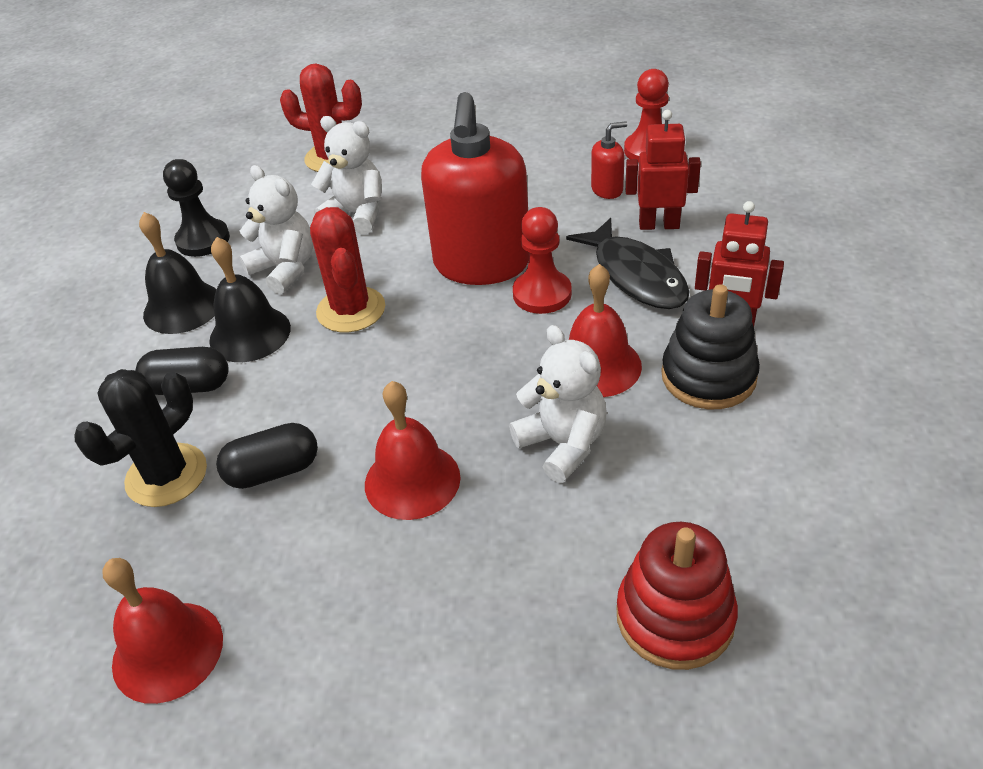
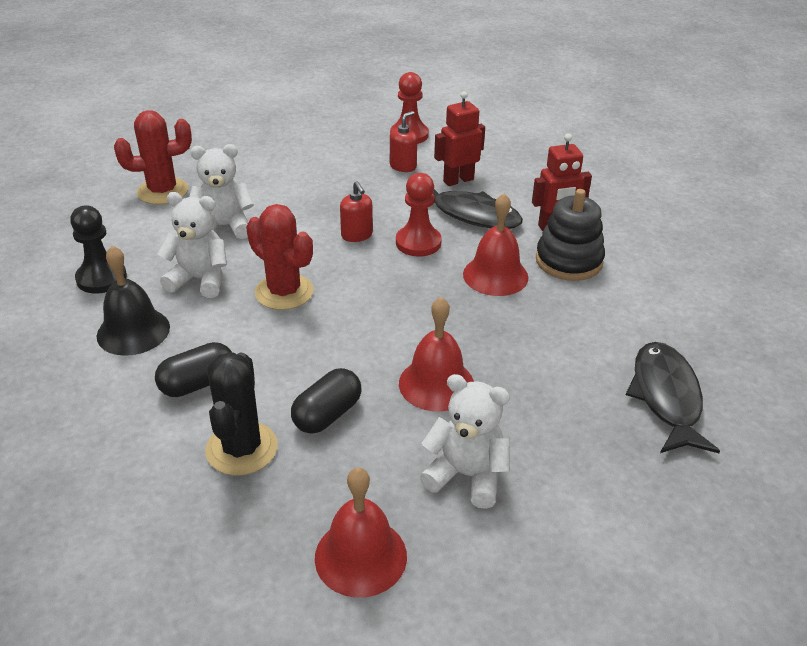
camera: 35 degrees left, 5 degrees down
black bell [209,237,291,362] -> none
red soap dispenser [421,92,530,285] -> red soap dispenser [340,181,373,242], size x0.42
white teddy bear [509,325,606,483] -> white teddy bear moved to [420,374,510,509]
red stacking toy [617,522,738,670] -> black fish [626,342,720,453]

